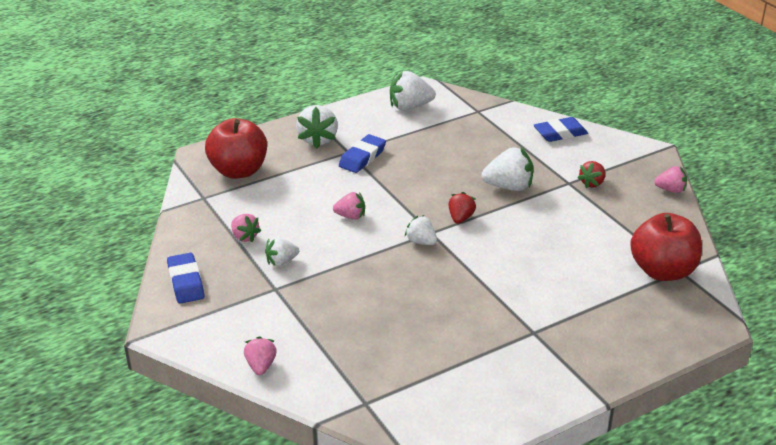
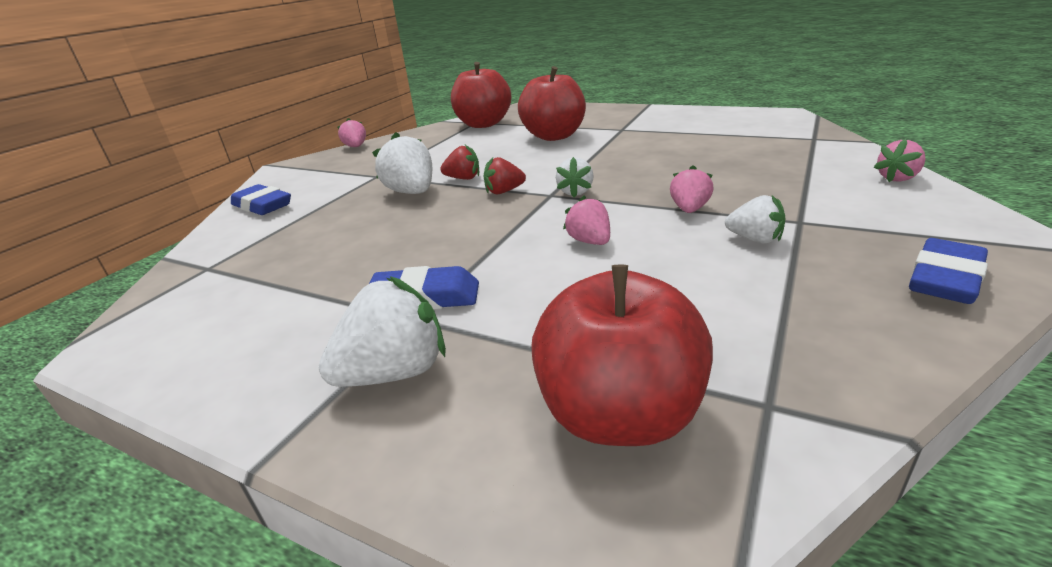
camera: 120 degrees left, 5 degrees down
pink strawberry [231,214,261,242] -> pink strawberry moved to [670,165,713,213]
white strawberry [390,71,436,110] -> none
red strawberry [577,161,605,188] -> red strawberry moved to [440,145,479,180]
none -> red apple [518,66,586,141]

